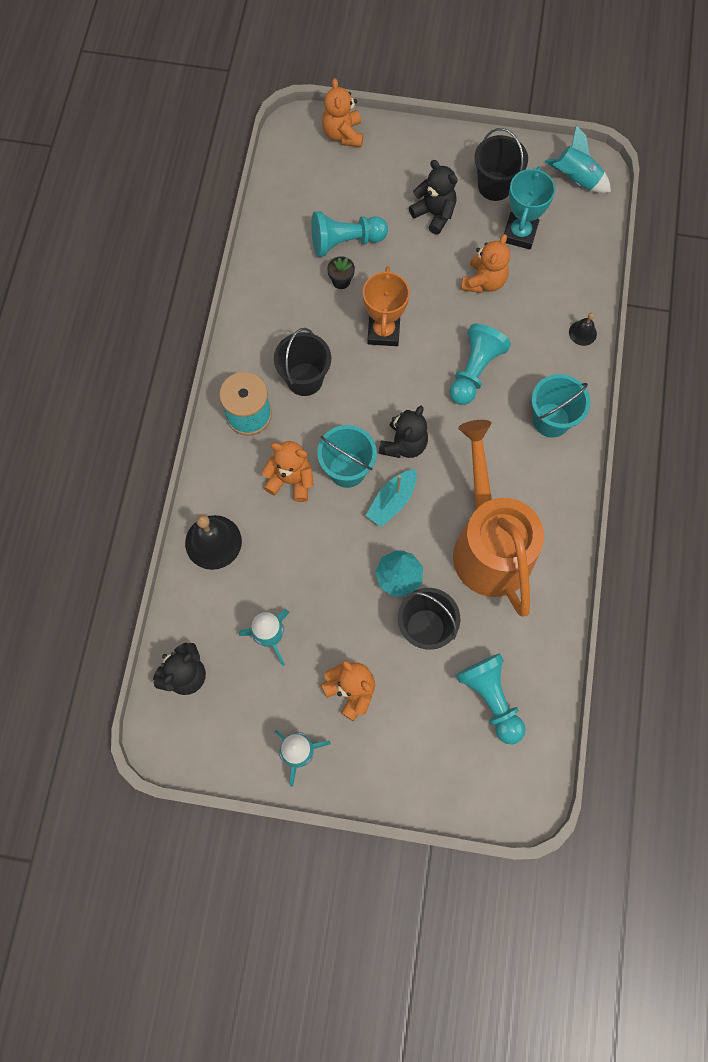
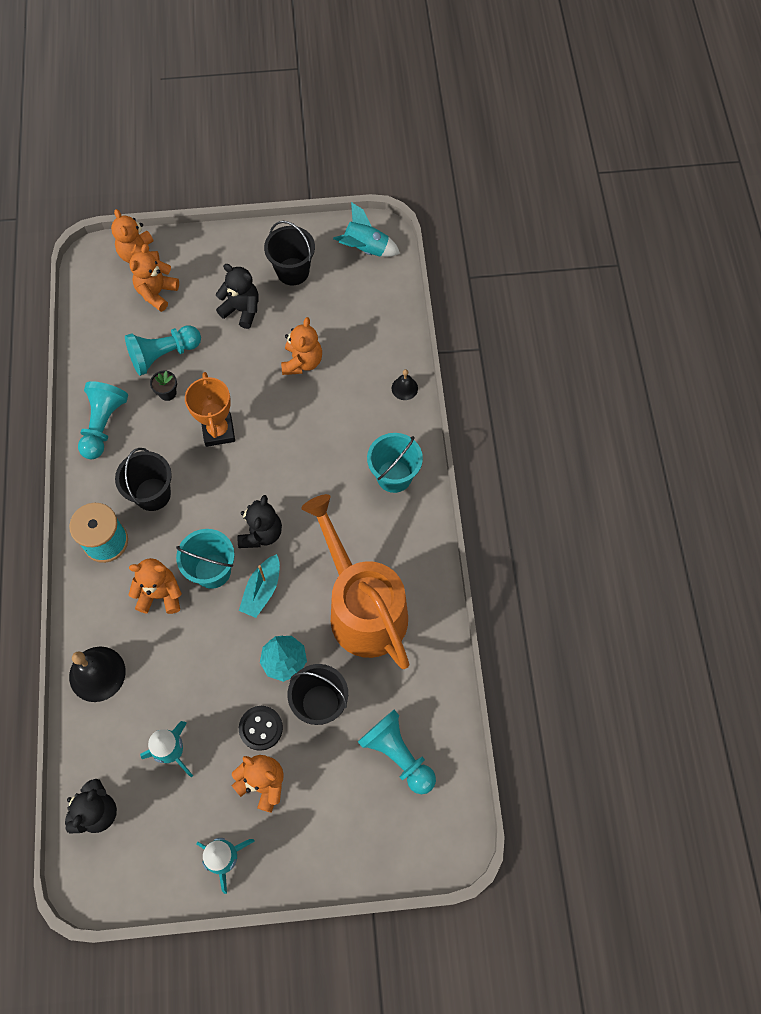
camera: 15 degrees left, 5 degrees down
turquoise pawn [449,324,511,405] -> turquoise pawn moved to [78,381,128,460]
turquoise trophy [504,166,555,249] -> none
none -> orange teddy bear [129,244,179,312]
none -> black button [239,706,283,751]

